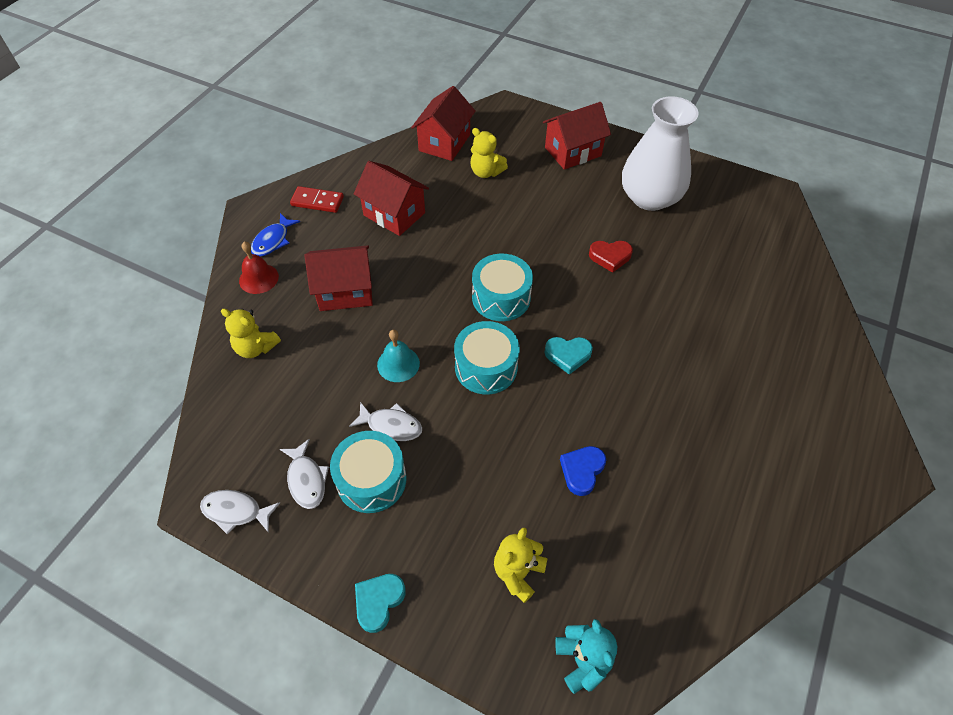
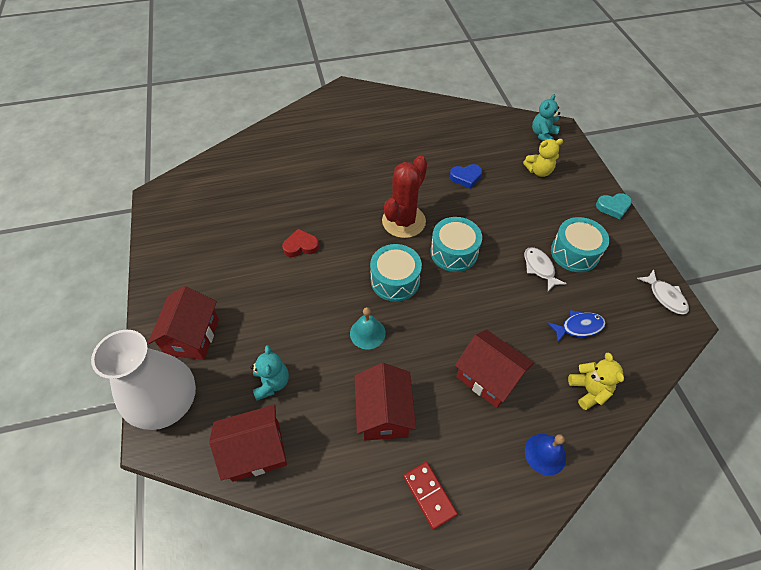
camera: 130 degrees left, 0 degrees up
red bell [239,241,279,294] -> blue bell [525,434,566,475]
blue fish [251,213,300,257] -> blue fish moved to [548,310,606,343]
white fish [280,439,329,509] -> none
turquoise bell [377,330,420,382] -> turquoise bell moved to [350,307,386,349]
yellow teddy bear [470,128,508,178] -> turquoise teddy bear [251,345,289,401]
red house [543,102,611,170] -> red house turned 75 degrees clockwise [148,286,219,360]
turquoise heart [544,337,593,375] -> red cactus [382,156,427,238]
red heart [589,241,633,273] -> red heart turned 60 degrees counterclockwise [282,229,319,257]
white vase [622,96,699,211] -> white vase moved to [91,330,196,430]

